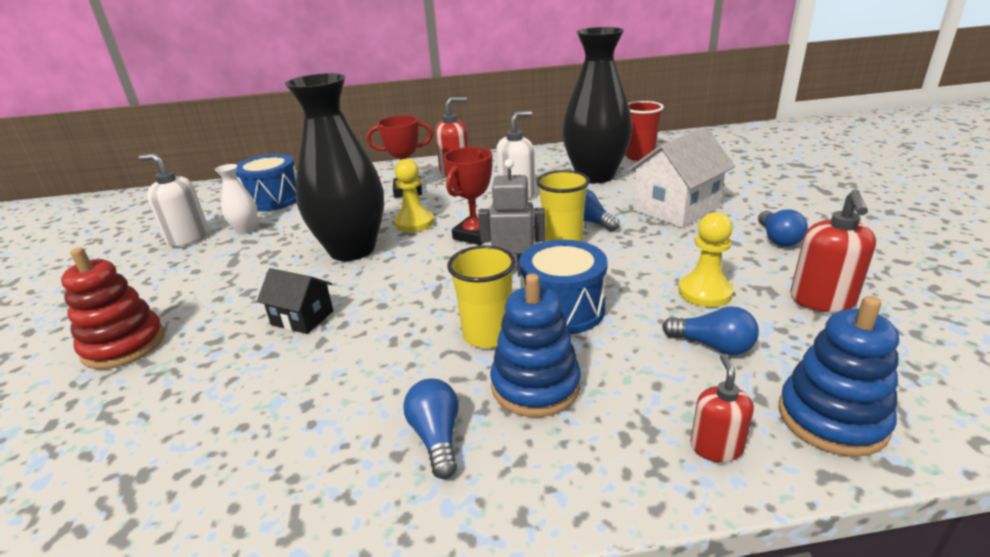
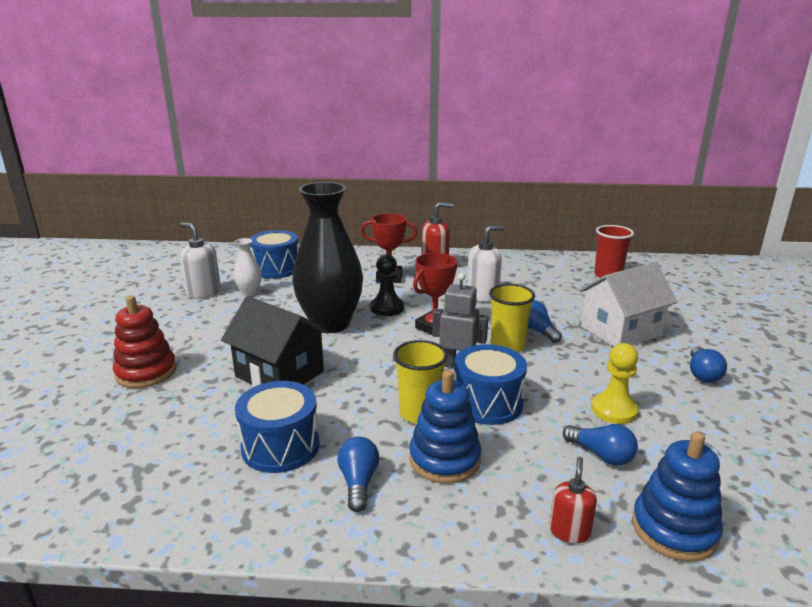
camera: 10 degrees right, 5 degrees down
black house [257,268,333,334] -> black house [221,296,329,387], size x1.79
yellow pawn [394,159,434,232] -> black pawn [370,254,404,316]
black vase [562,27,632,183] -> none
red soap dispenser [790,190,876,312] -> none
none -> blue drum [235,381,320,473]

